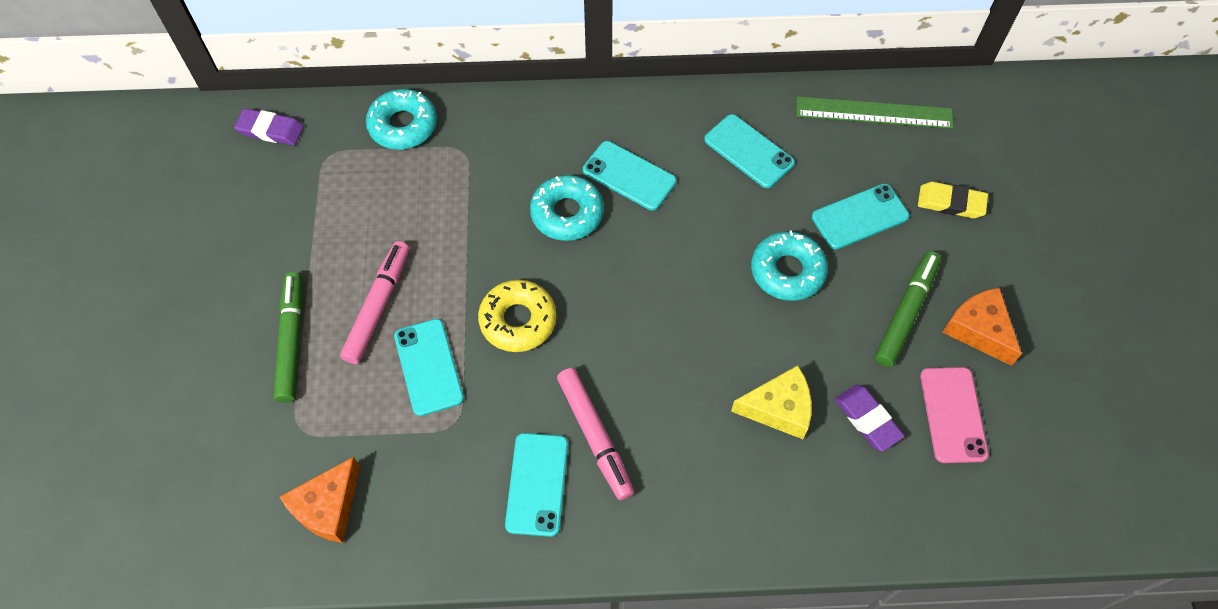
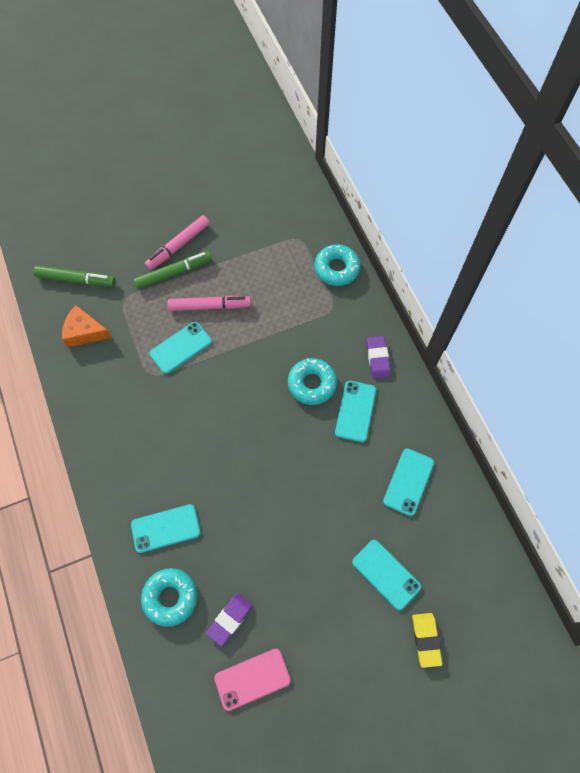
camera: 70 degrees right, 5 degrees up
purple eraser [234,108,304,145] -> purple eraser moved to [367,336,391,379]
yellow donut [478,280,556,352] -> none
turquoise phone [505,433,568,537] -> turquoise phone moved to [131,504,200,553]
pink marker [557,368,634,500] -> pink marker moved to [144,215,210,270]
yellow cheese [731,365,812,439] -> none
turquoise donut [751,230,828,301] -> turquoise donut moved to [141,568,197,627]
green ruler [796,96,954,129] -> none
green marker [875,251,941,367] -> green marker moved to [34,265,115,287]
orange cheese [942,288,1022,366] -> none

